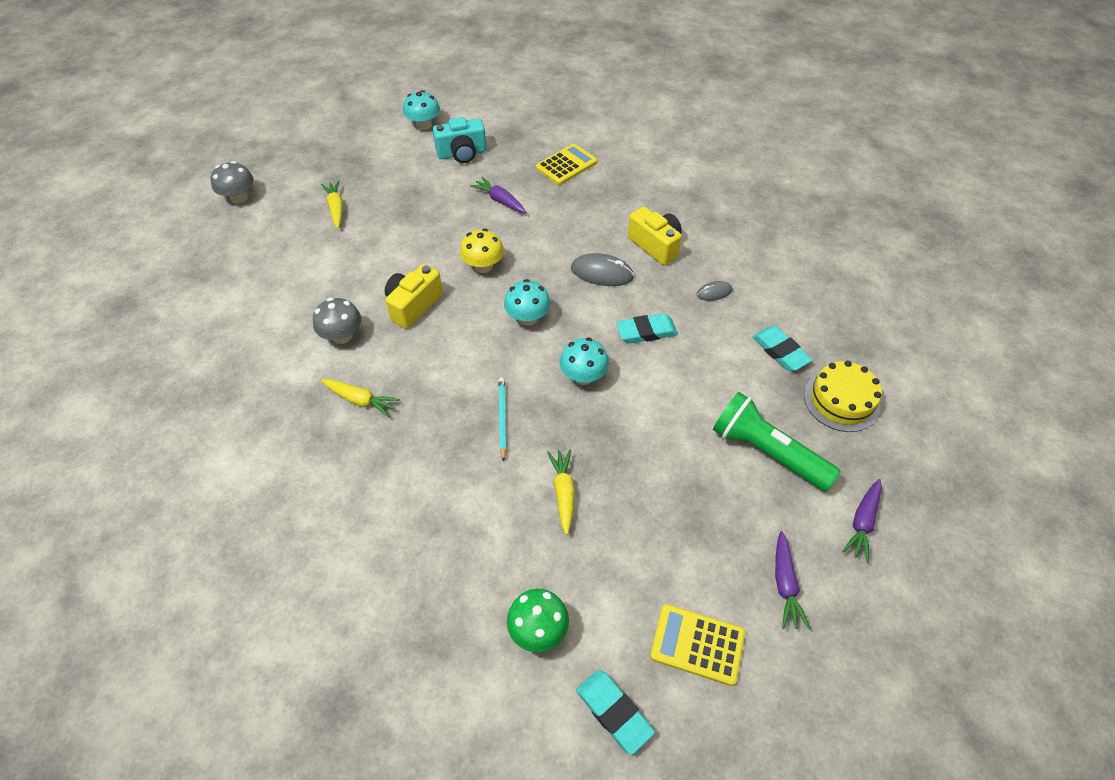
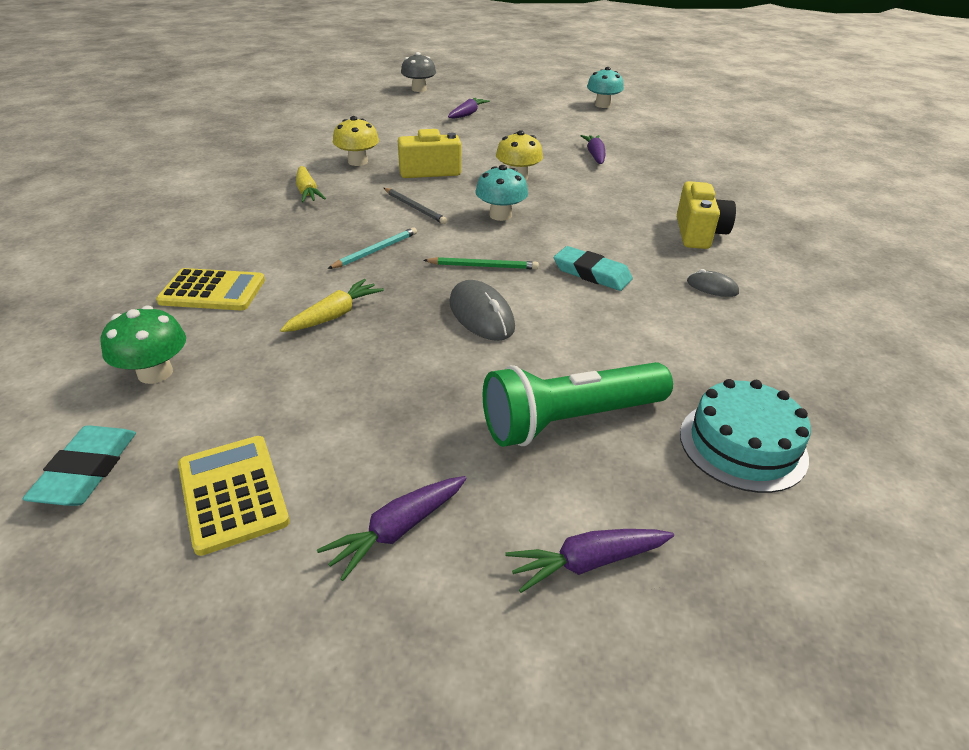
camera: 45 degrees right, 15 degrees down
grey mushroom [313,298,361,344] -> yellow mushroom [333,116,379,166]
yellow carrot [321,181,343,228] -> purple carrot [448,98,490,119]
turquoise camera [433,117,486,163] -> none
yellow calculator [536,144,597,185] -> yellow calculator moved to [156,268,265,311]
turquoise mushroom [560,337,609,385] -> green pencil [423,257,539,270]
grey mouse [571,253,634,286] -> grey mouse moved to [449,280,515,341]
green flashlight [713,392,841,491] -> green flashlight turned 105 degrees counterclockwise [483,362,673,447]
turquoise eraser [752,326,813,371] -> none
yellow cake [804,361,882,432] -> turquoise cake [680,379,811,493]
none -> grey pencil [384,188,447,224]

